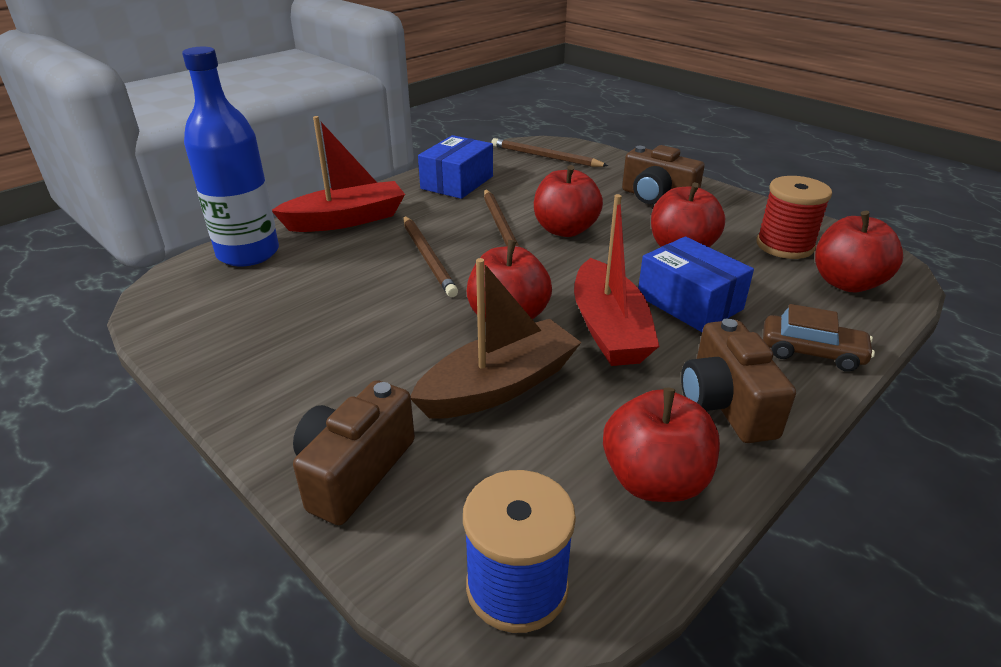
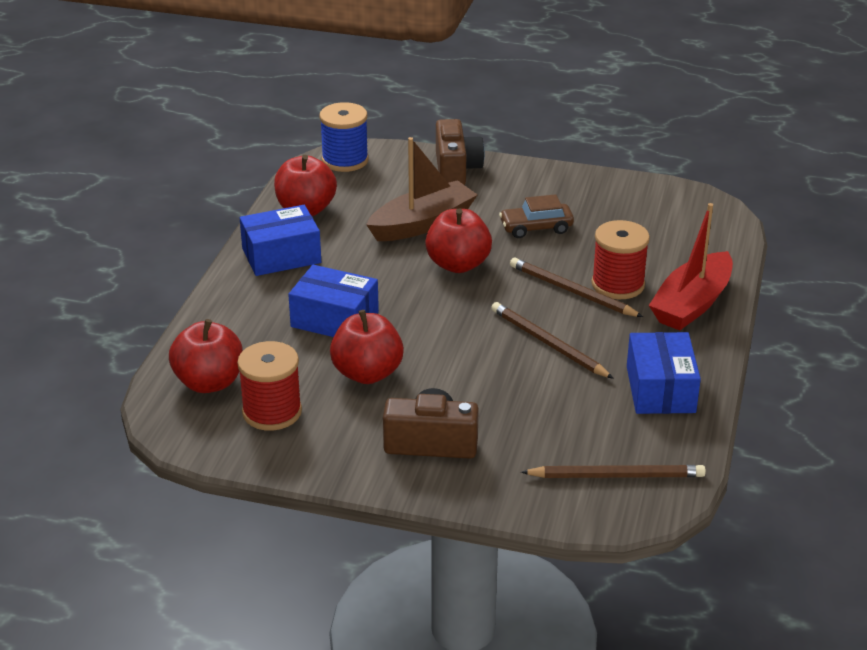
camera: 150 degrees right, 0 degrees up
blue bottle [182,47,279,266] -> none
brown boat [411,258,582,419] -> brown boat turned 150 degrees counterclockwise [366,137,478,241]
red apple [534,165,603,237] -> none
red boat [574,194,659,366] -> none
brown camera [681,318,796,443] -> blue box [240,205,321,276]
brown car [763,304,875,372] -> brown car moved to [499,194,574,238]
none -> red spool [591,220,650,299]

